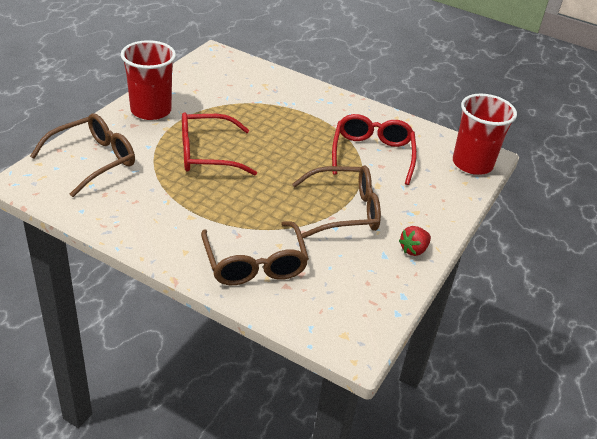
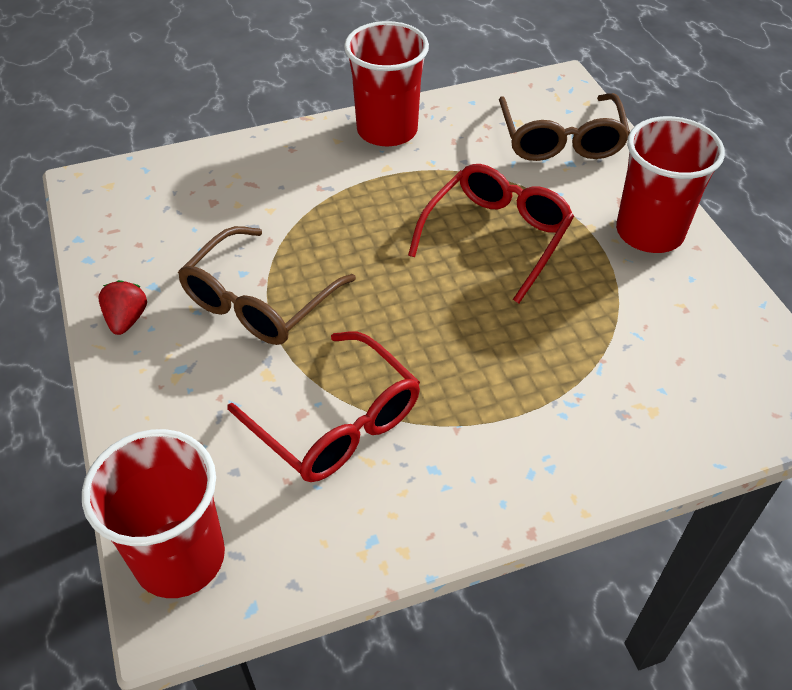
camera: 135 degrees right, 10 degrees up
brown glasses [201,221,309,285] -> none
none -> red cup [344,21,429,146]

